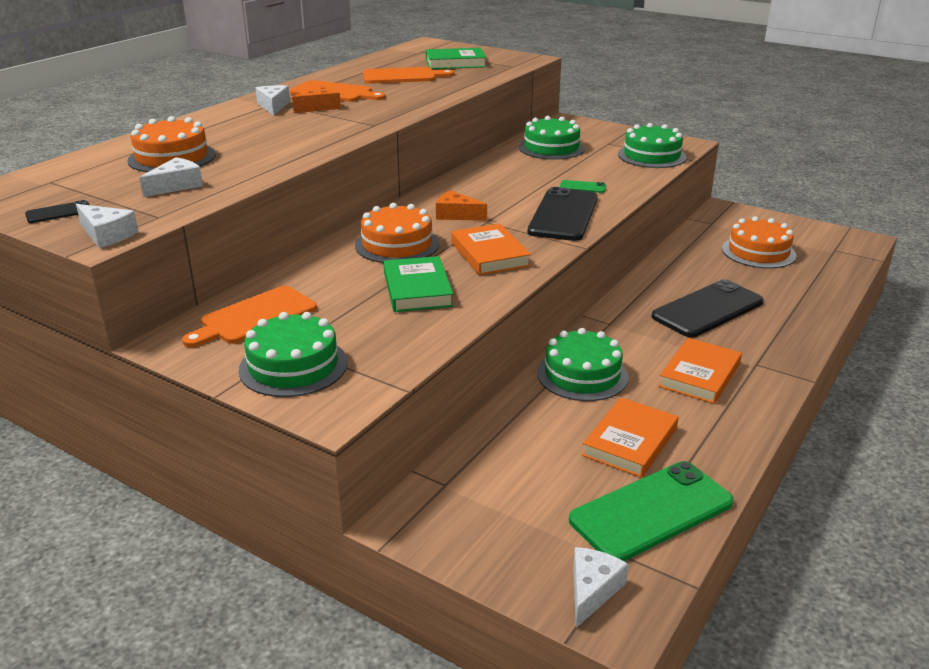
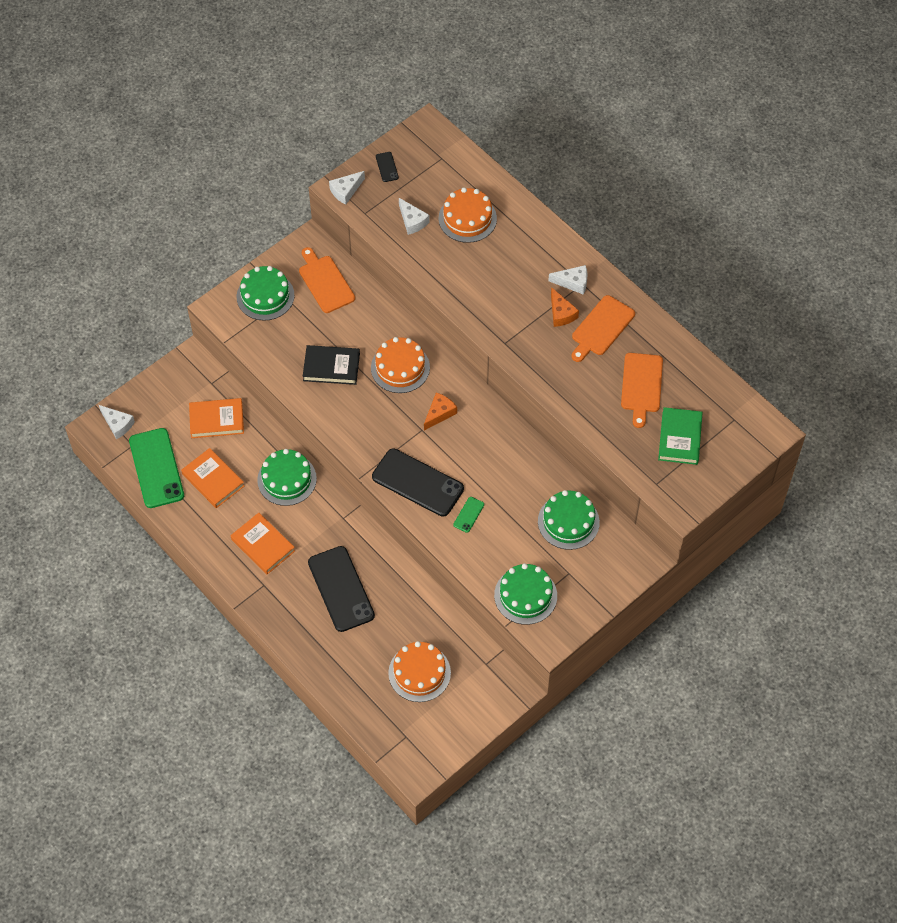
camera: 105 degrees right, 30 degrees up
green book [383,256,453,312] -> black book [303,345,360,385]
orange book [451,224,531,275] -> orange book moved to [189,398,244,438]

